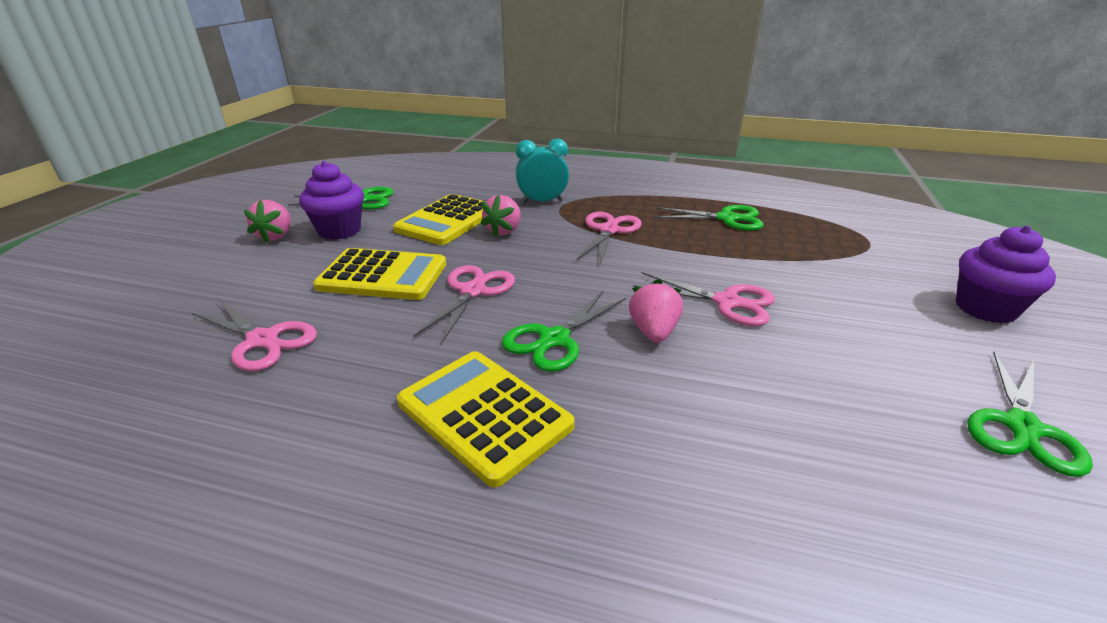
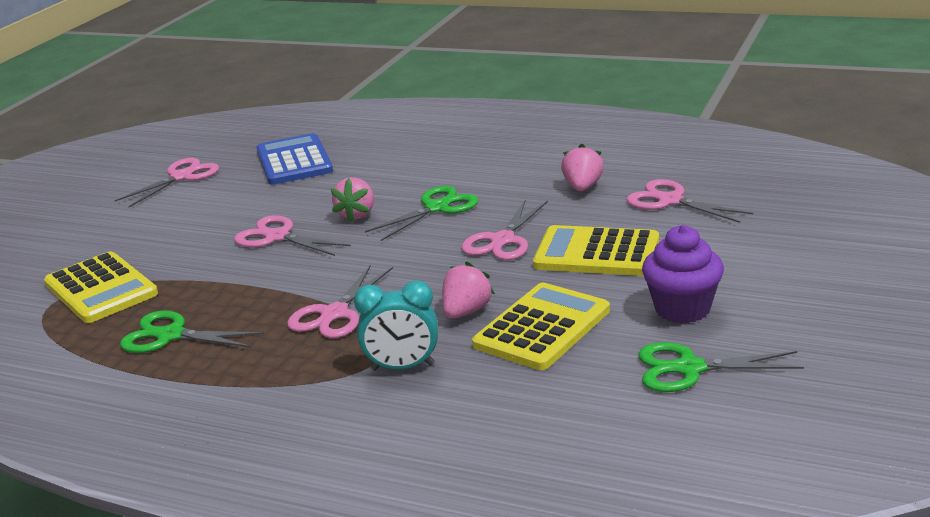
camera: 170 degrees left, 5 degrees down
pink strawberry [244,200,291,243] -> pink strawberry moved to [561,144,604,191]
yellow calculator [397,351,575,487] -> yellow calculator moved to [44,251,158,323]
purple cupcake [956,225,1056,324] -> none
green scissors [967,352,1093,477] -> pink scissors [114,158,219,207]
none -> blue calculator [256,133,333,185]

